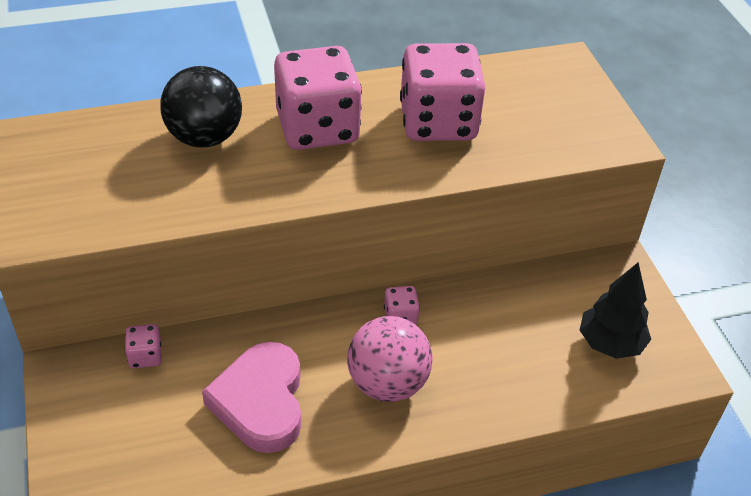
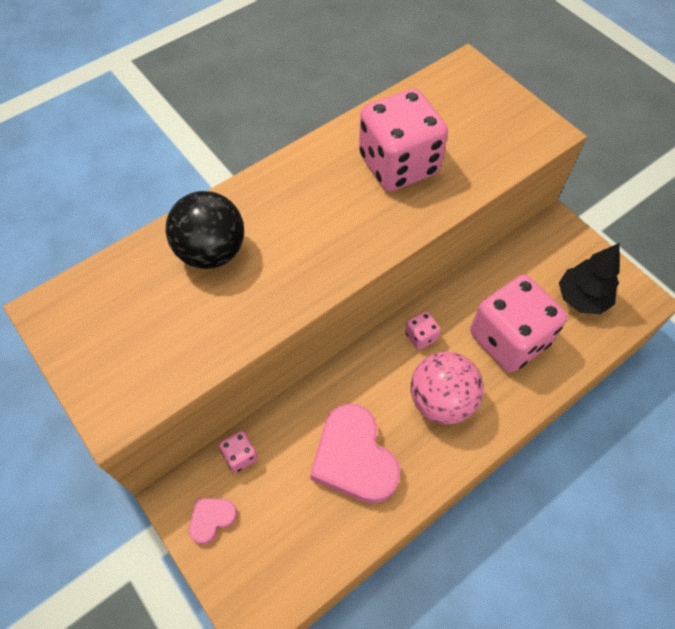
camera: 20 degrees left, 15 degrees up
pink dice [274,46,362,150] -> pink dice moved to [470,275,568,373]
none -> pink heart [189,498,237,544]

